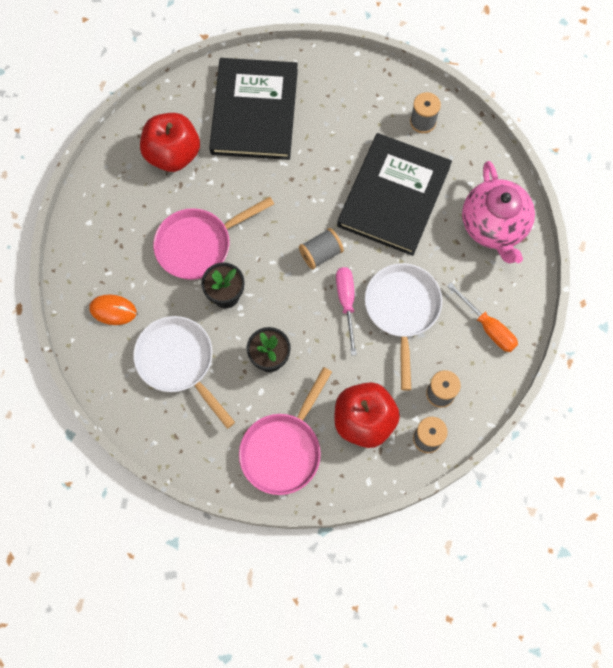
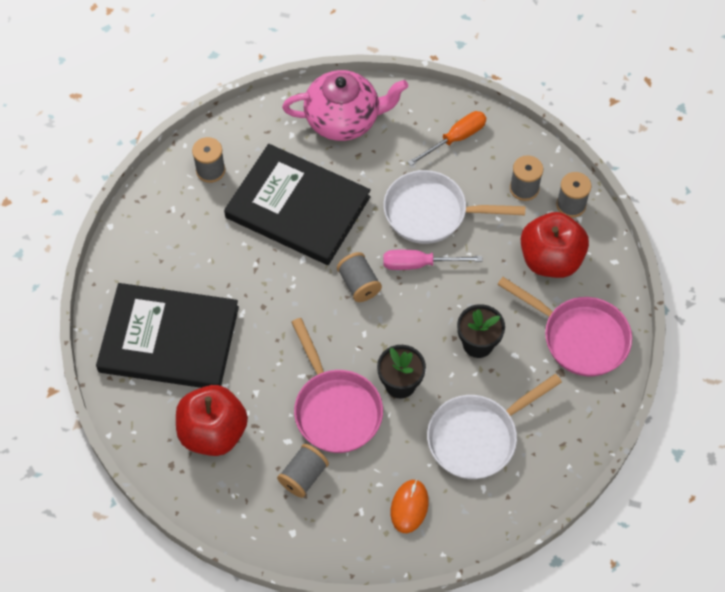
camera: 85 degrees left, 10 degrees down
none -> grey spool [277,444,329,498]

